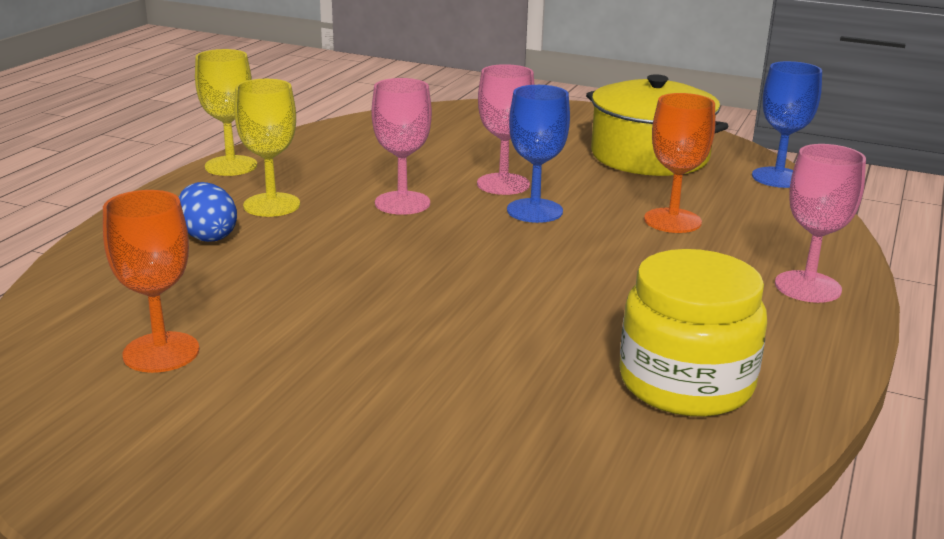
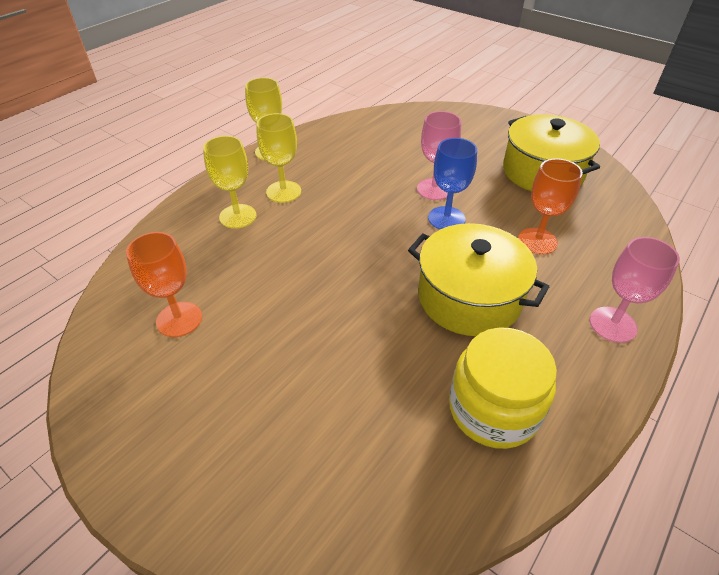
camera: 15 degrees right, 20 degrees up
blue egg [179,182,237,242] -> yellow goblet [203,136,256,229]
pink goblet [372,78,432,215] -> none
blue goblet [752,61,822,188] -> none
none -> yellow pot [408,223,549,336]

